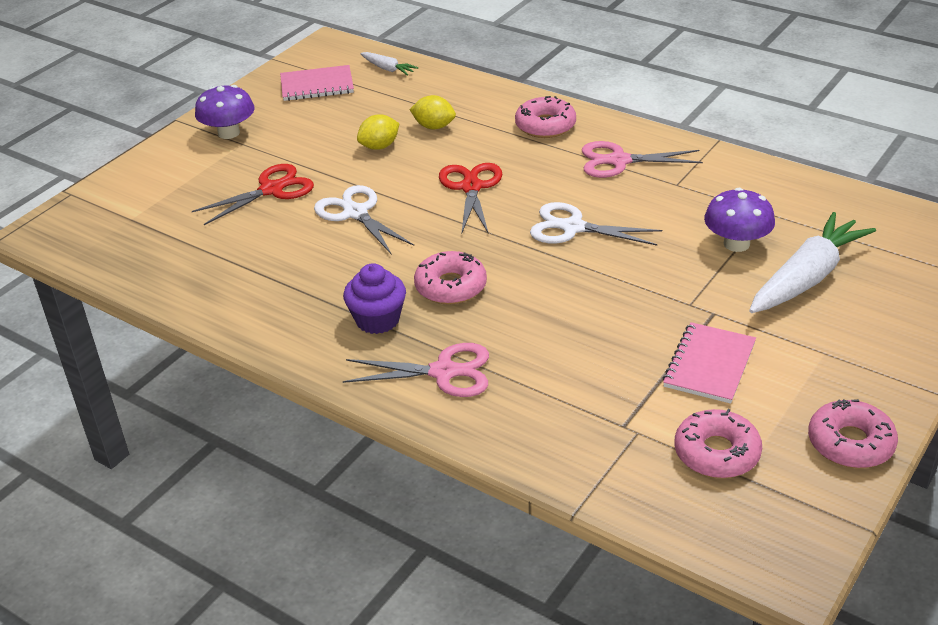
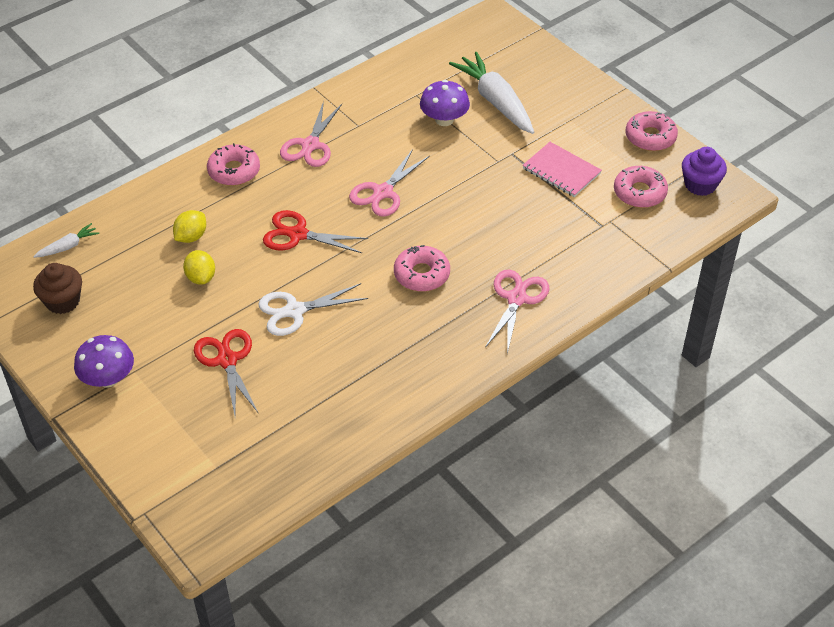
camera: 75 degrees left, 10 degrees up
pink notebook [280,65,354,101] -> brown cupcake [33,263,82,314]
purple cupcake [343,263,406,334] -> purple cupcake moved to [682,147,727,196]
white scissors [530,202,662,246] -> pink scissors [349,149,430,217]

